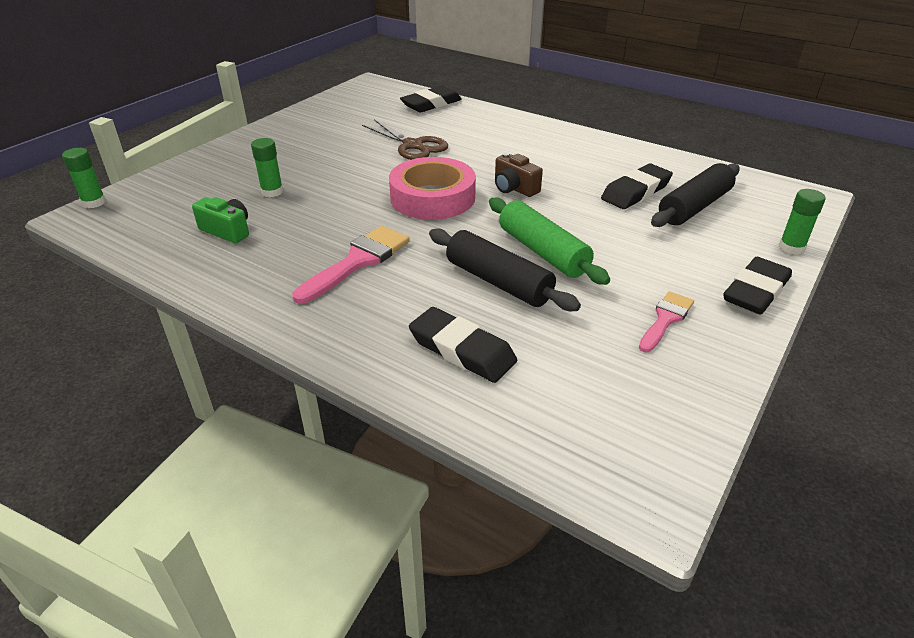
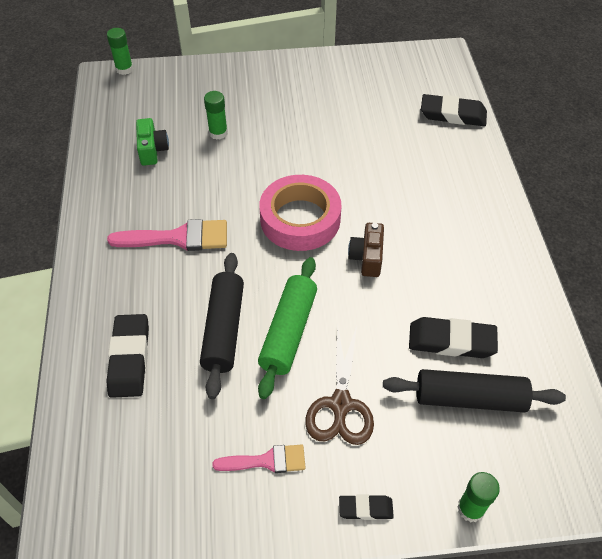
camera: 50 degrees right, 15 degrees up
brown scissors [362,119,448,160] -> brown scissors moved to [305,325,374,445]
black eraser [723,257,792,314] -> black eraser [339,495,394,520], size x0.55

